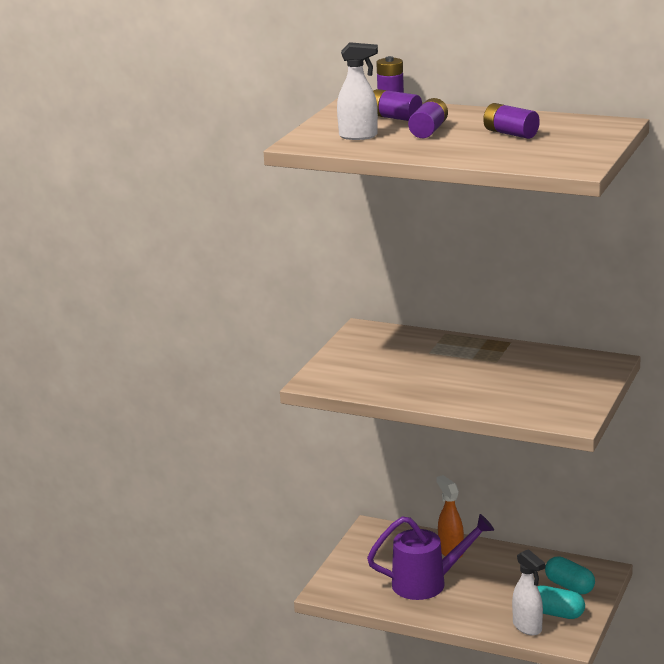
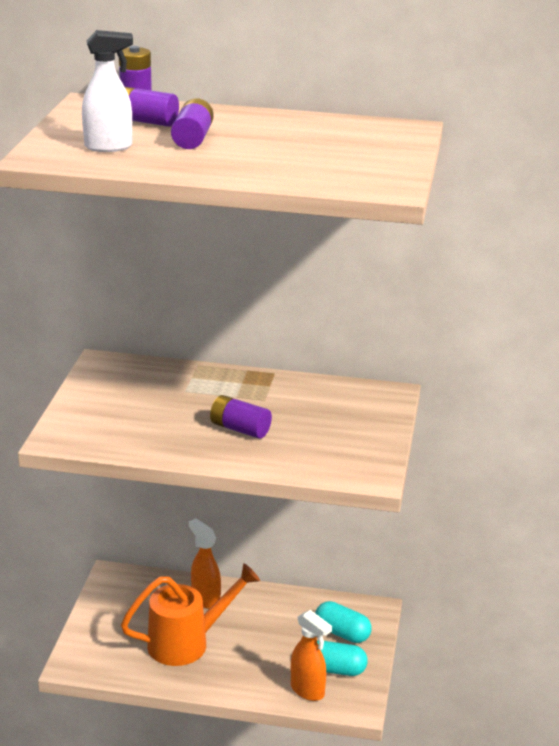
camera: 15 degrees left, 5 degrees up
purple watering can [367,514,494,600] -> orange watering can [121,563,260,666]
purple battery [483,103,540,139] -> purple battery moved to [210,395,272,439]
white spray bottle [512,549,545,635] -> orange spray bottle [291,610,332,701]

